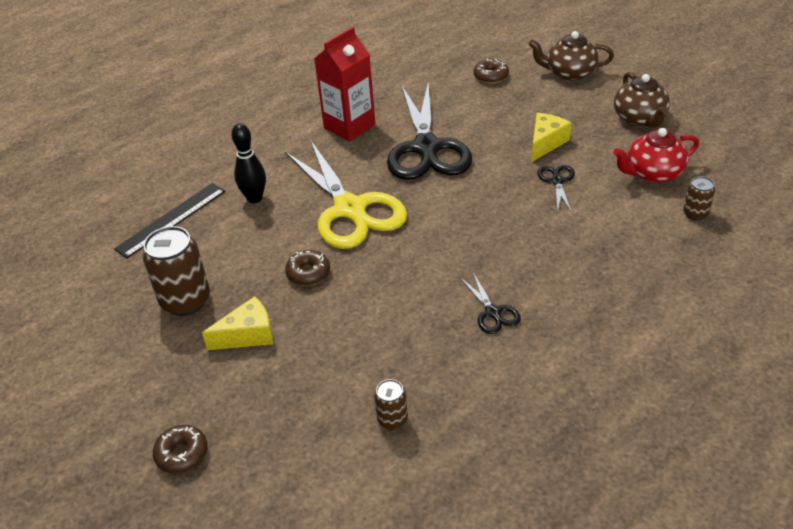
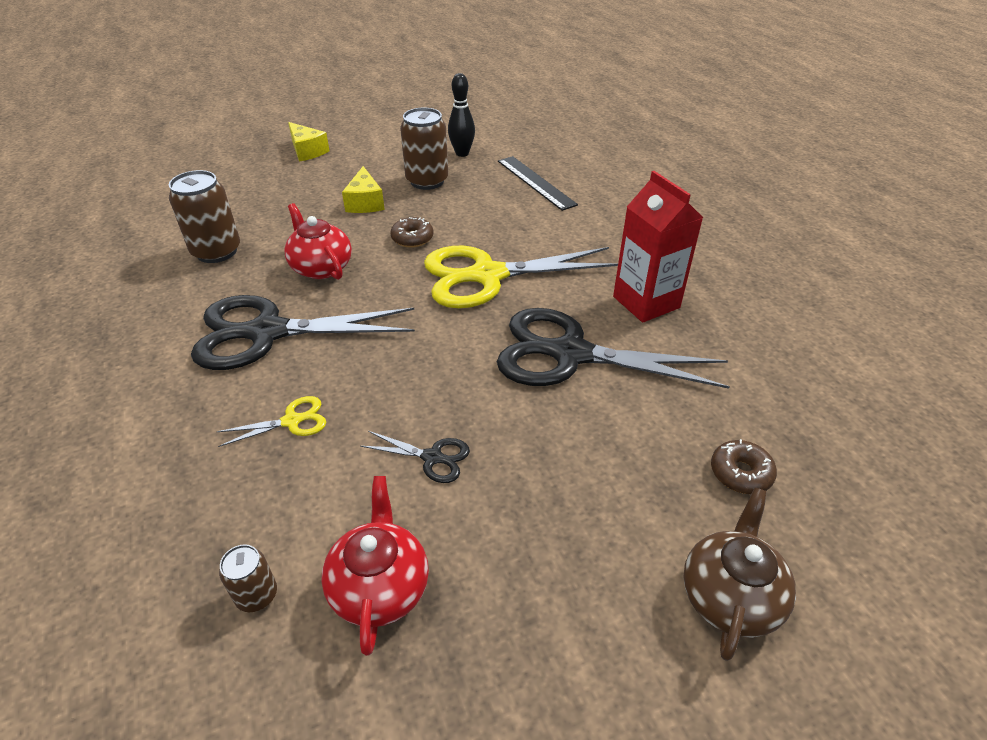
camera: 105 degrees right, 0 degrees up
brown donut [153,425,208,474] -> none
black bowling pin [232,123,266,203] -> black bowling pin moved to [448,73,475,157]
brown can [374,379,408,430] -> brown can [169,170,240,263], size x1.93
black scissors [460,273,521,334] -> black scissors [191,295,415,370], size x2.37
yellow cheese [532,113,571,162] -> yellow cheese moved to [288,122,330,162]
brown teapot [614,72,670,128] -> none
none -> yellow scissors [216,396,326,447]
none -> red teapot [284,203,352,280]

